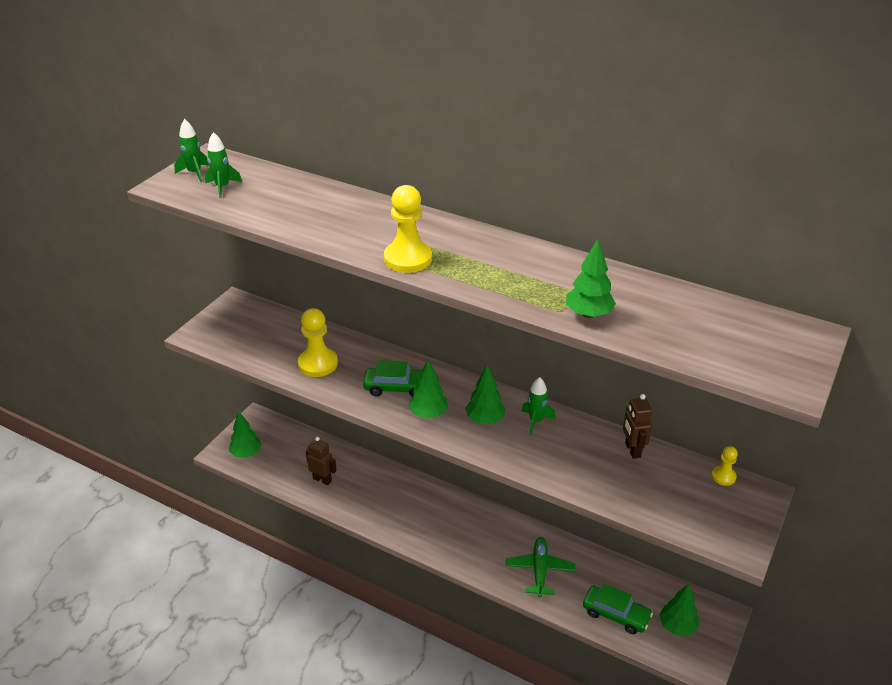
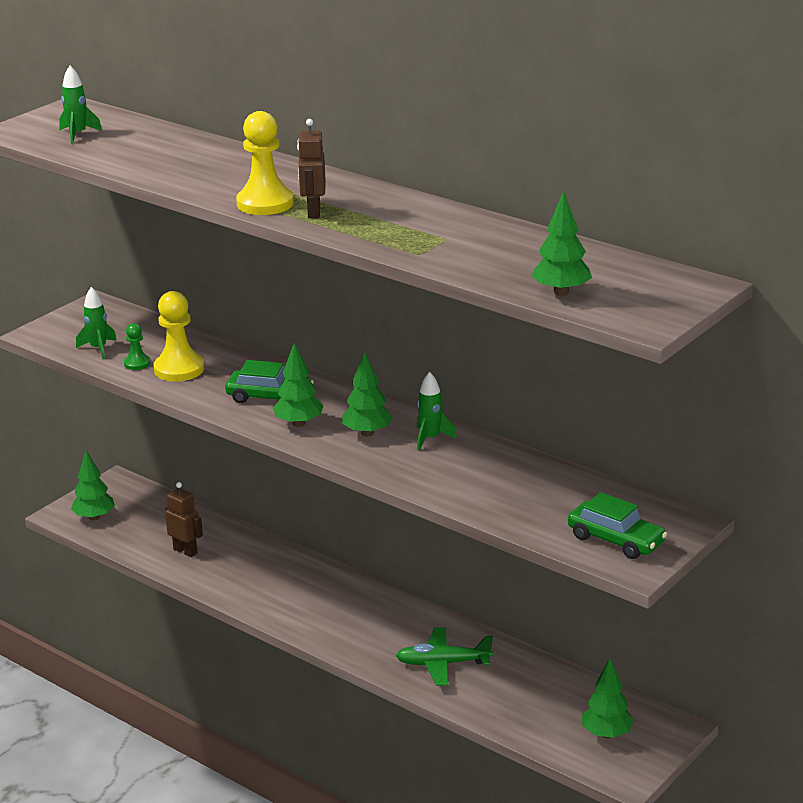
camera: 10 degrees right, 10 degrees down
green rocket [174,119,209,182] -> green rocket moved to [76,287,117,359]
green plane [506,537,575,597] -> green plane turned 105 degrees counterclockwise [396,627,493,686]
green tree [566,239,616,318] -> green tree moved to [531,191,592,296]
green car [583,584,653,634] -> green car moved to [568,492,667,559]
brown robot [623,394,653,459] -> brown robot moved to [297,119,326,218]
yellow pawn [712,446,738,486] -> none
none -> green pawn [124,323,150,370]

